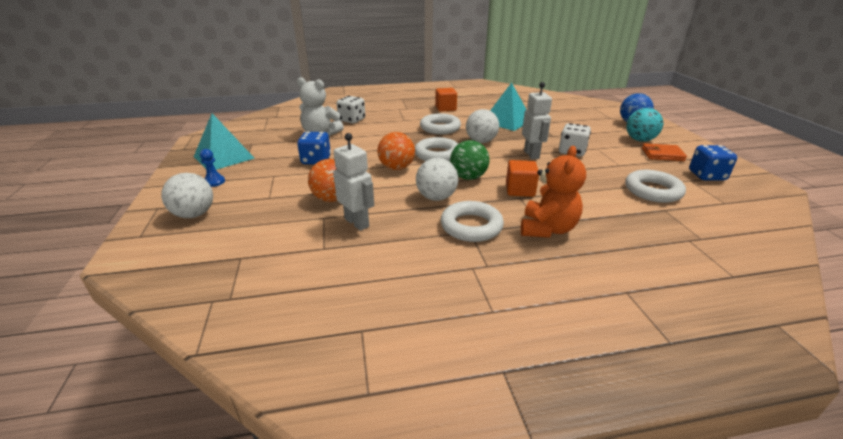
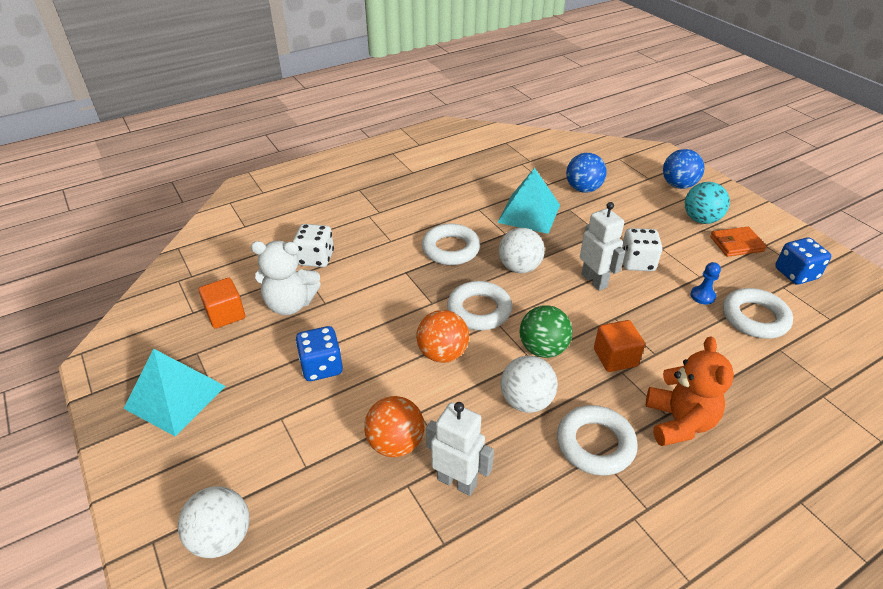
camera: 20 degrees left, 10 degrees up
blue pawn [200,149,225,187] -> blue pawn moved to [691,262,721,305]
orange cube [435,88,457,112] -> orange cube moved to [199,278,245,329]
none -> blue ball [566,153,607,193]

